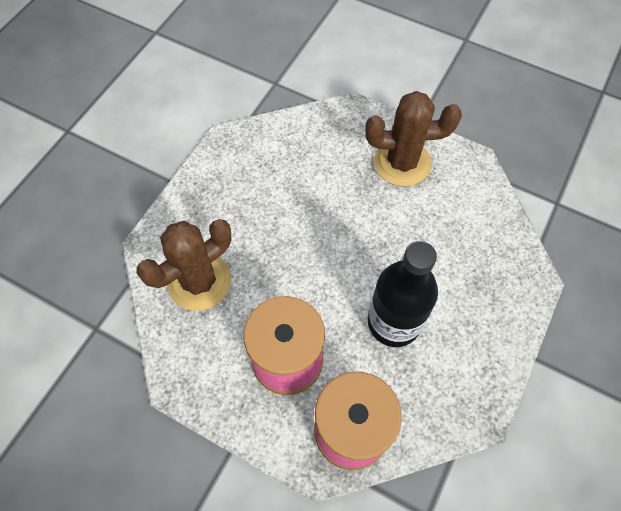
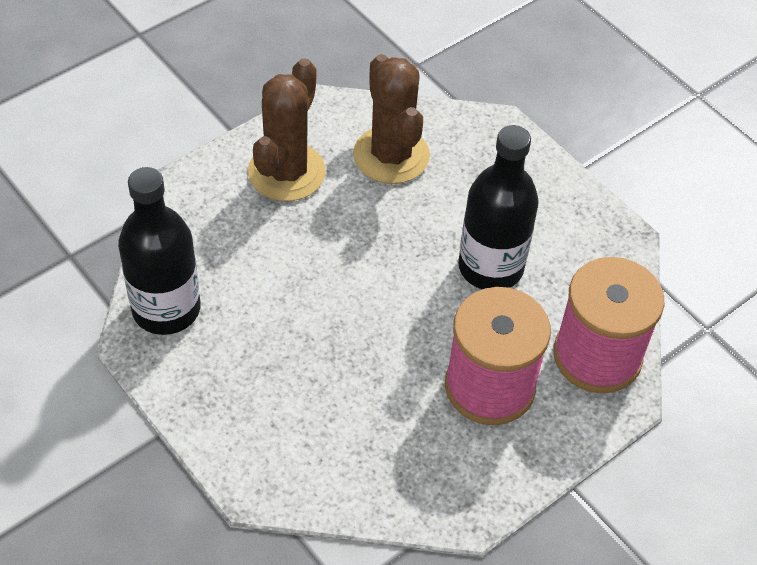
camera: 70 degrees left, 10 degrees down
brown cactus [137,219,231,311] -> brown cactus moved to [353,54,430,184]
none -> black bottle [118,167,200,335]

